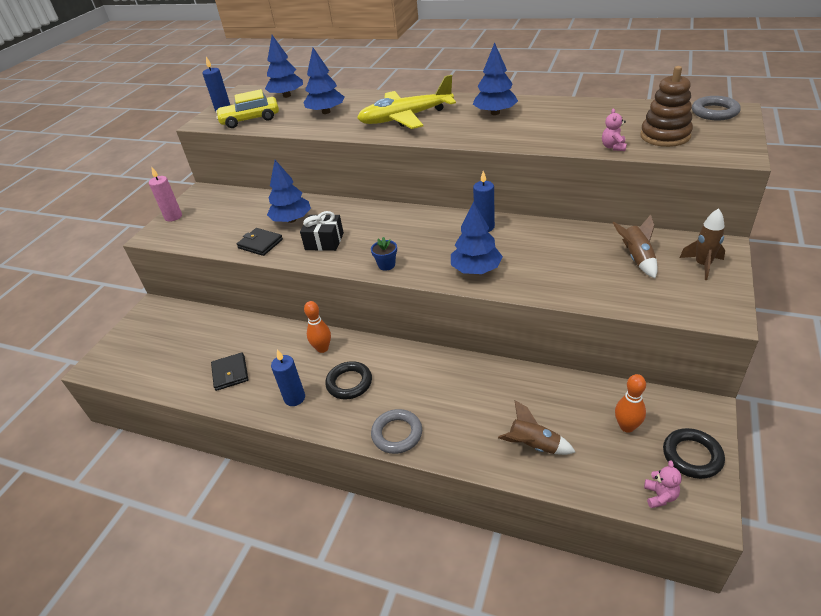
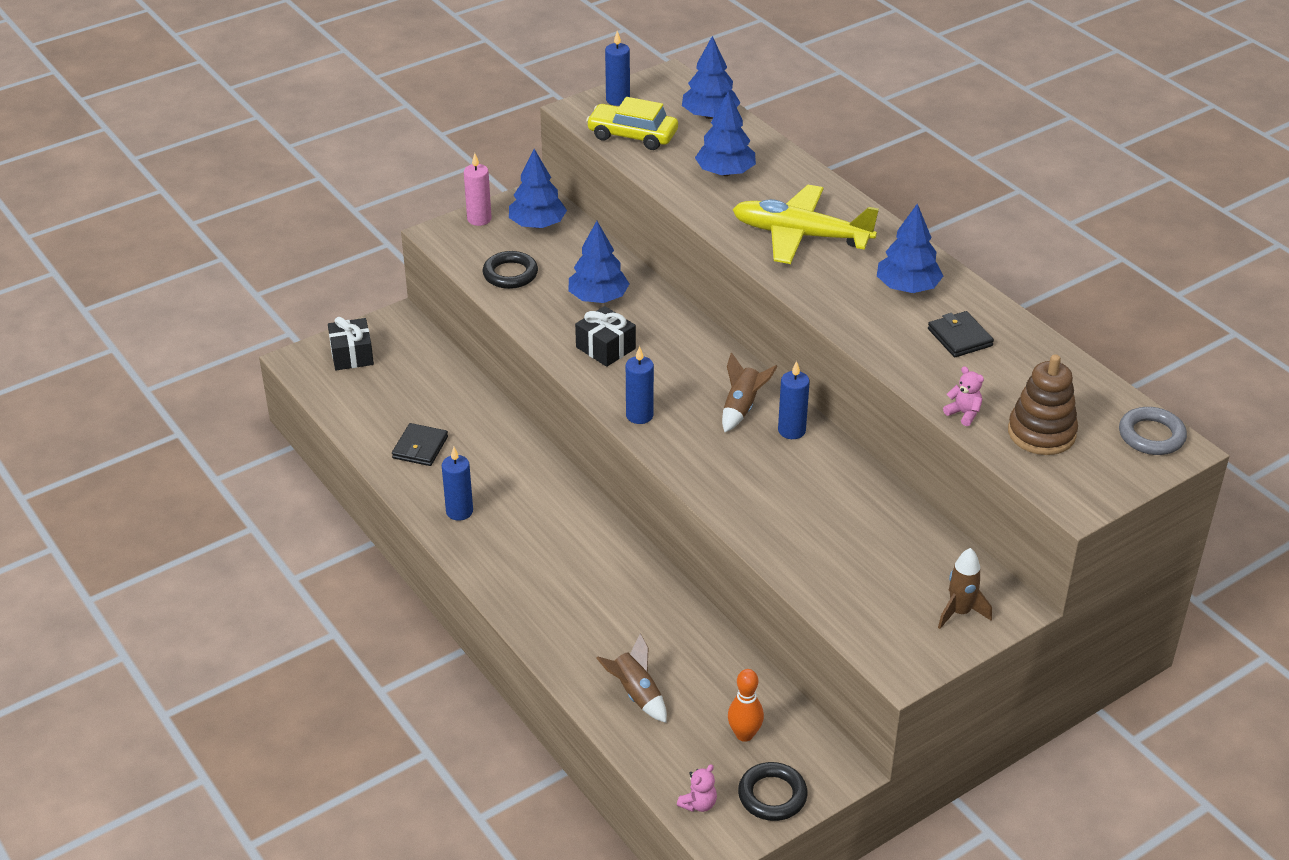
camera: 30 degrees right, 0 degrees up
black wallet [237,228,283,256] -> black wallet moved to [928,311,994,357]
orange bowling pin [304,301,331,353] -> none
black ring [325,361,372,399] -> black ring moved to [483,251,538,289]
blue flower pot [371,237,397,271] -> blue candle [626,346,654,424]
grey ring [371,409,422,454] -> none
blue tree [451,202,503,274] -> blue tree moved to [509,149,567,228]
pink teddy bear [602,109,627,151] -> pink teddy bear turned 90 degrees clockwise [943,366,984,426]
brown rocket [613,215,658,278] -> brown rocket moved to [722,352,778,432]
none -> black gift [328,317,374,370]

